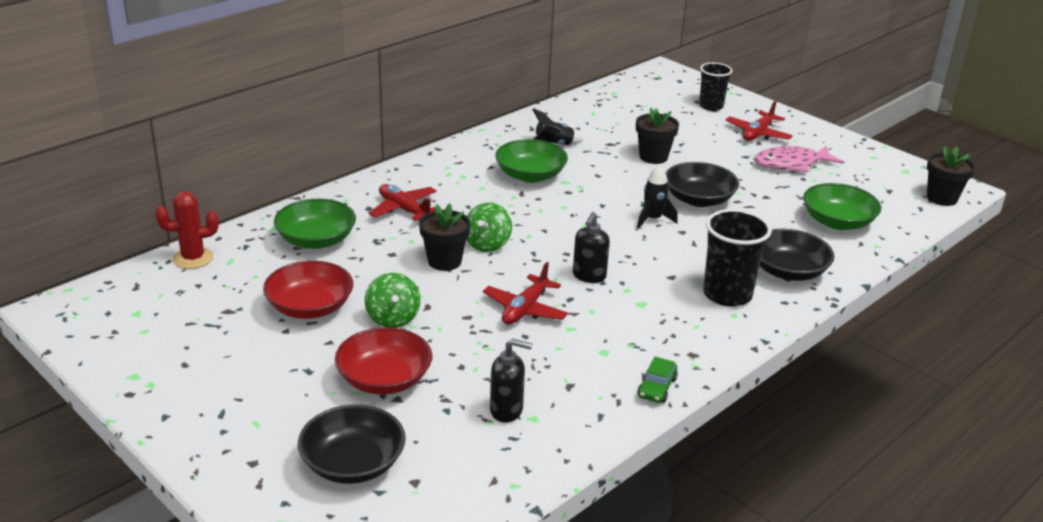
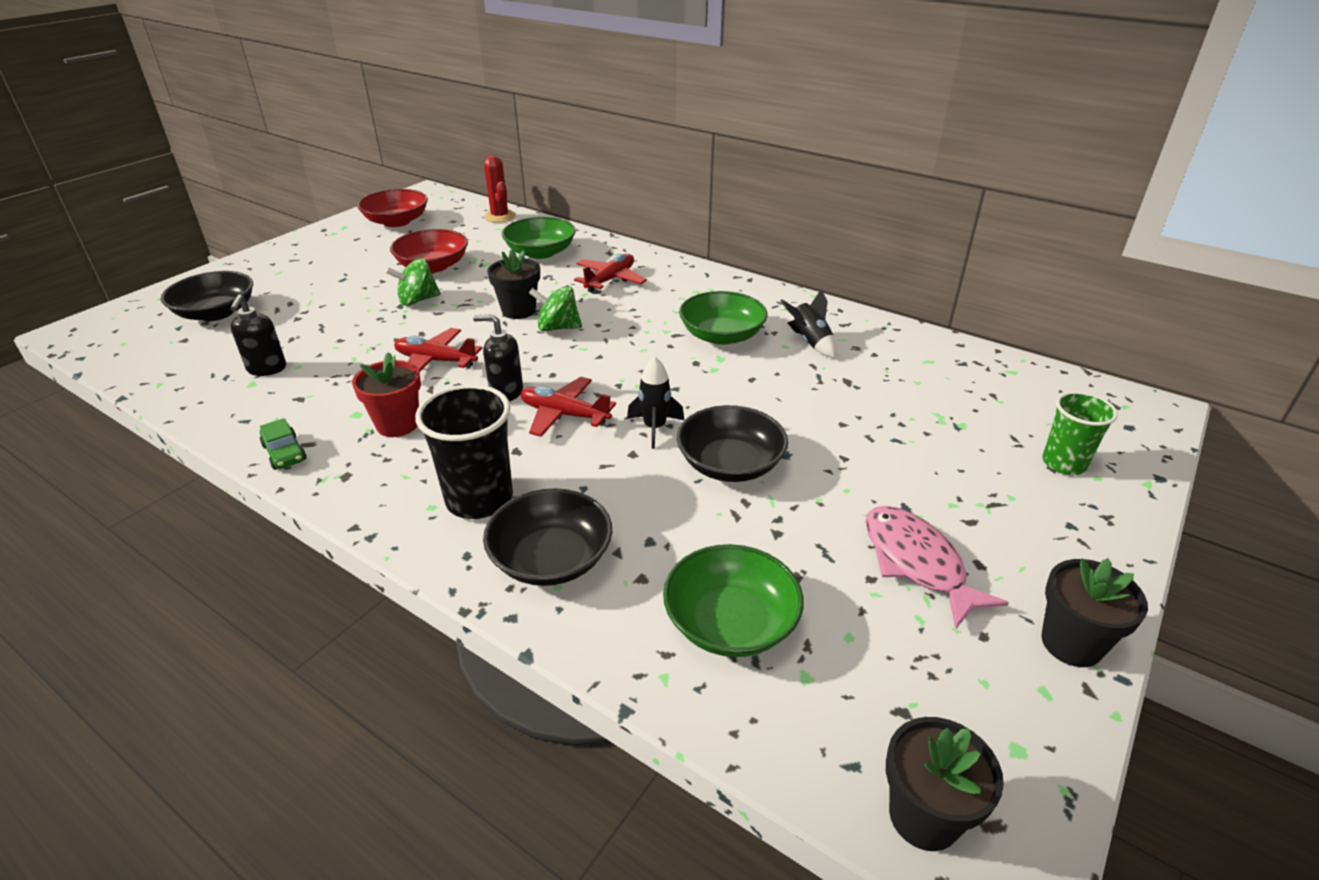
camera: 80 degrees right, 5 degrees up
red bowl [335,327,432,395] -> red bowl moved to [357,189,428,227]
black flower pot [636,107,679,164] -> black flower pot moved to [1041,558,1148,667]
green car [637,357,678,403] -> green car turned 135 degrees counterclockwise [260,418,307,470]
black cup [699,62,732,111] -> green cup [1042,391,1118,475]
red plane [725,101,793,141] -> red plane moved to [520,377,616,437]
none -> red flower pot [352,352,421,437]

